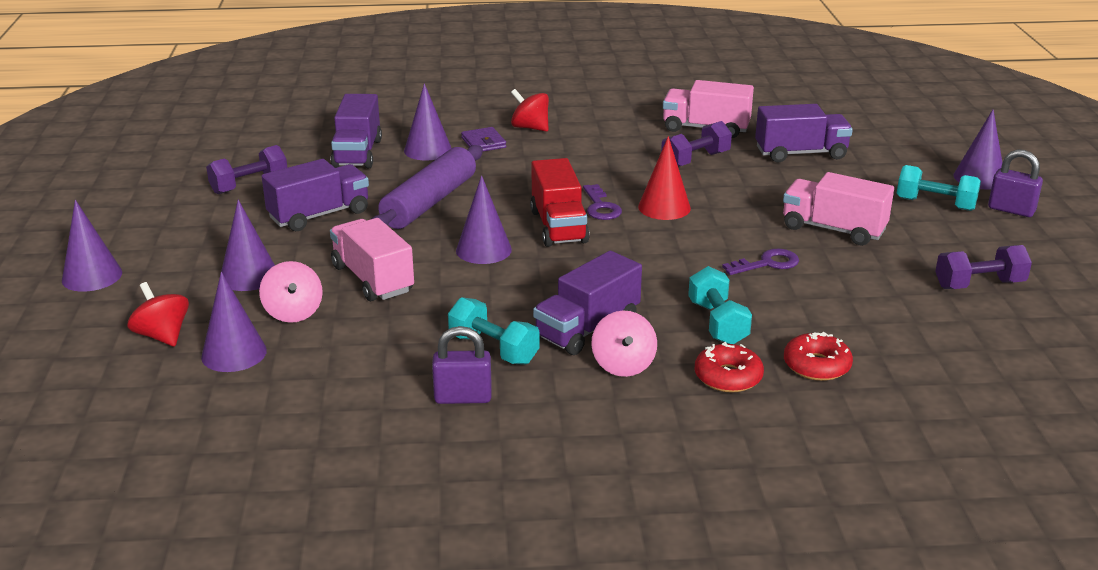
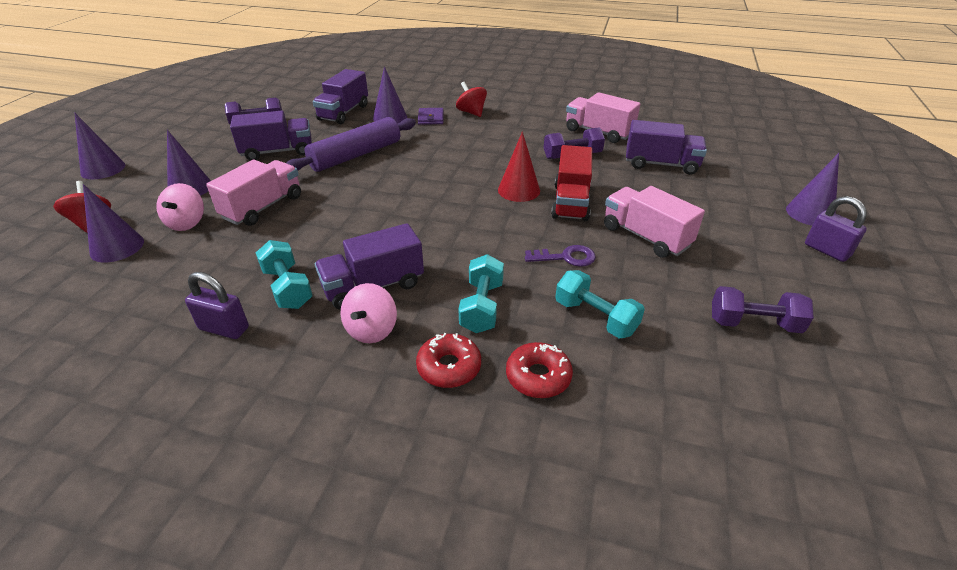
camera: 20 degrees right, 10 degrees up
pink truck [330,218,414,301] -> pink truck turned 45 degrees clockwise [206,160,301,226]
purple cone [456,175,512,264] -> none
red truck [530,158,590,247] -> red truck moved to [551,145,592,221]
purple key [583,184,622,220] -> none
turquoise dumbbell [896,165,981,211] -> turquoise dumbbell moved to [555,270,645,338]

